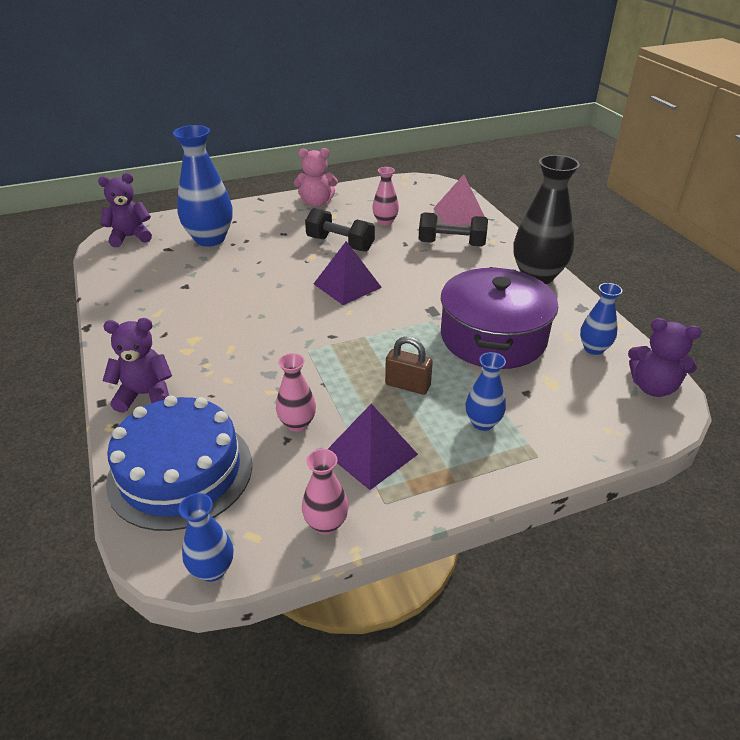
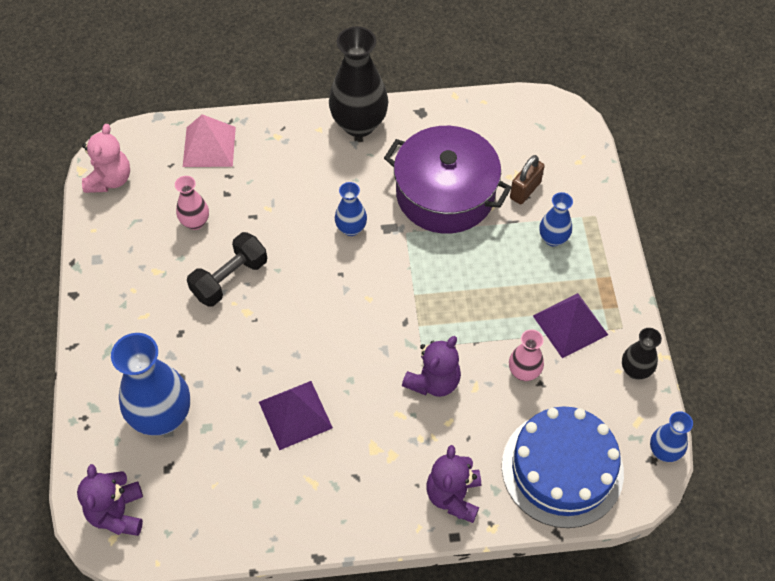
camera: 75 degrees left, 20 degrees up
pink teddy bear [294,148,338,207] -> pink teddy bear moved to [82,124,130,193]
pink vase [302,449,349,535] -> black vase [622,328,662,379]
purple pyramid [314,241,382,305] -> purple pyramid moved to [259,381,333,450]
brown padlock [385,337,433,395] -> brown padlock moved to [510,155,545,204]
black dumbbell [419,212,488,247] -> none
blue vase [580,283,622,355] -> blue vase moved to [335,182,367,236]
purple teddy bear [628,318,702,397] -> purple teddy bear moved to [402,336,461,397]

